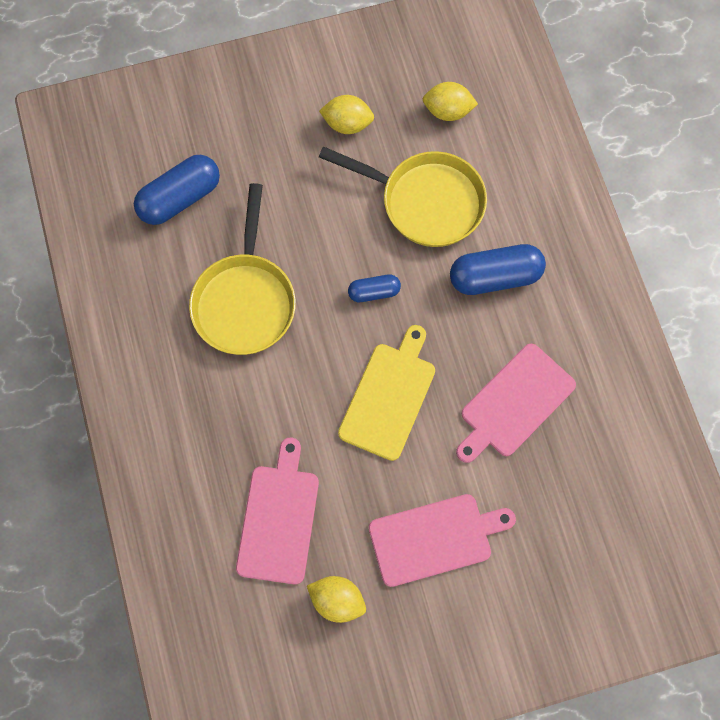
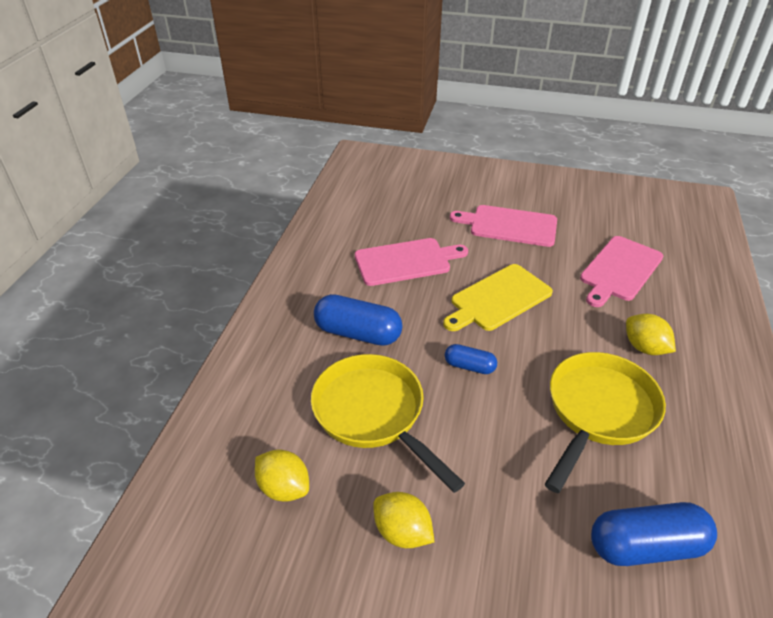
camera: 150 degrees left, 30 degrees down
yellow lemon [307,576,366,623] -> yellow lemon moved to [626,314,676,355]

